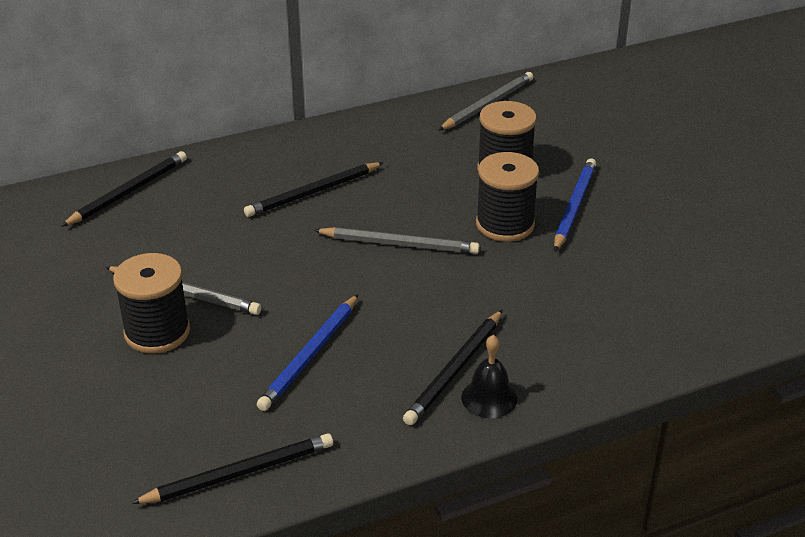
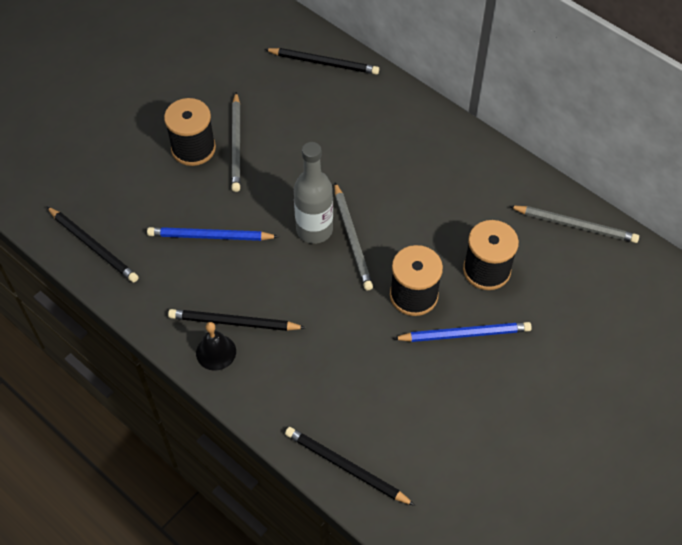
camera: 65 degrees right, 20 degrees up
black pencil [244,162,384,217] -> black pencil moved to [285,427,415,506]
none -> grey bottle [294,142,333,244]

